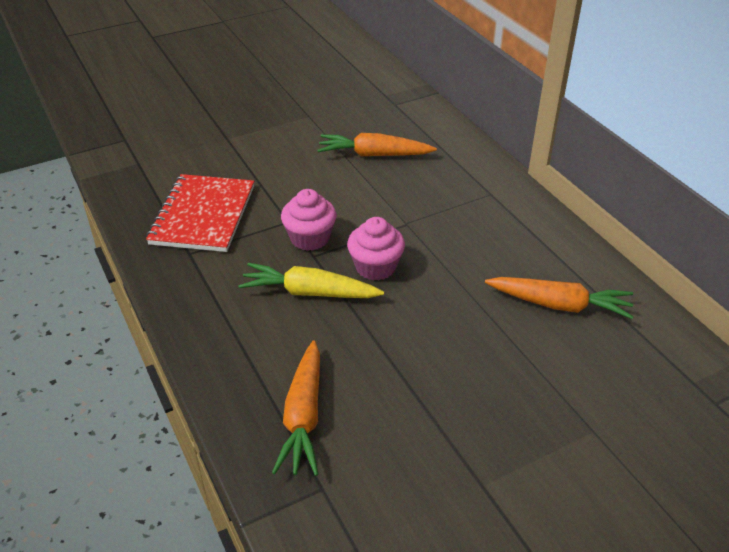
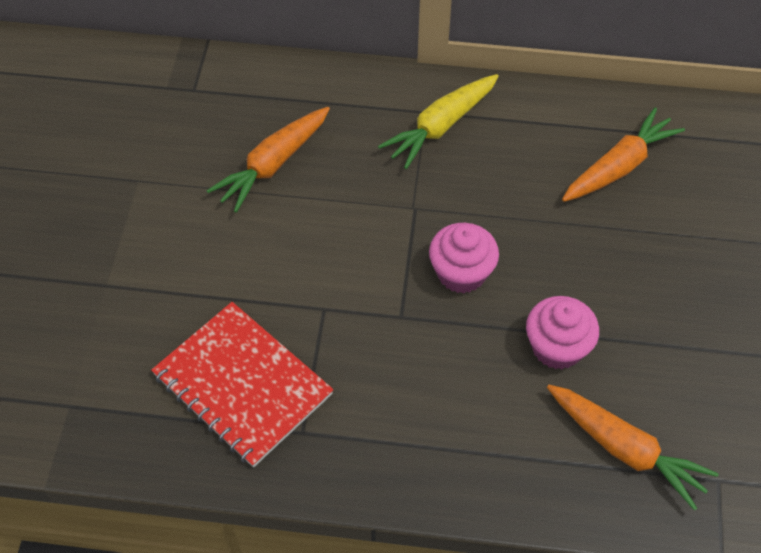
camera: 55 degrees left, 15 degrees up
yellow carrot [238,263,384,298] -> yellow carrot moved to [378,74,499,169]
pink cupcake [281,189,336,251] -> pink cupcake moved to [526,296,599,369]

